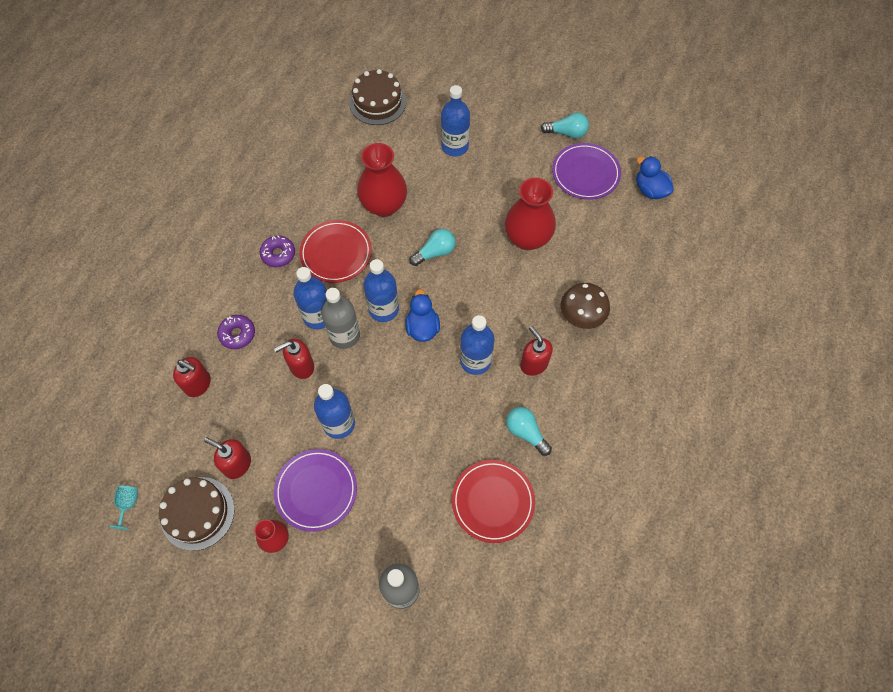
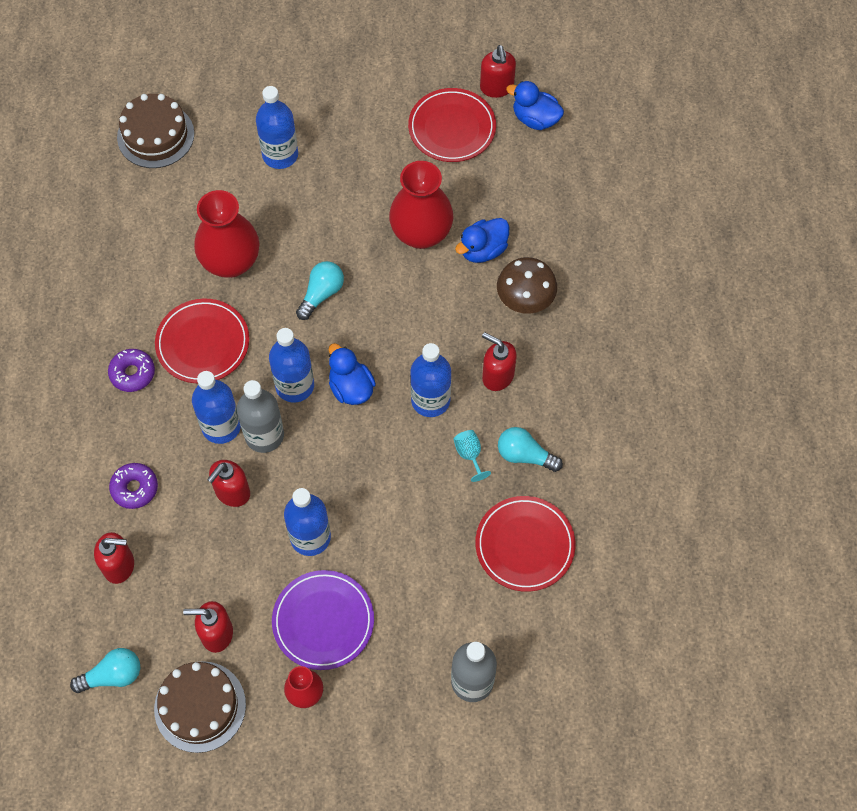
camera: 25 degrees left, 0 degrees up
turquoise goblet [109,486,138,530] -> turquoise goblet moved to [454,430,491,482]
turquoise light bulb [541,113,589,139] -> turquoise light bulb moved to [70,648,140,693]
purple plate [552,143,621,200] -> red plate [408,88,496,162]
none -> blue duck [455,218,509,263]
none -> red soap dispenser [480,45,516,98]

